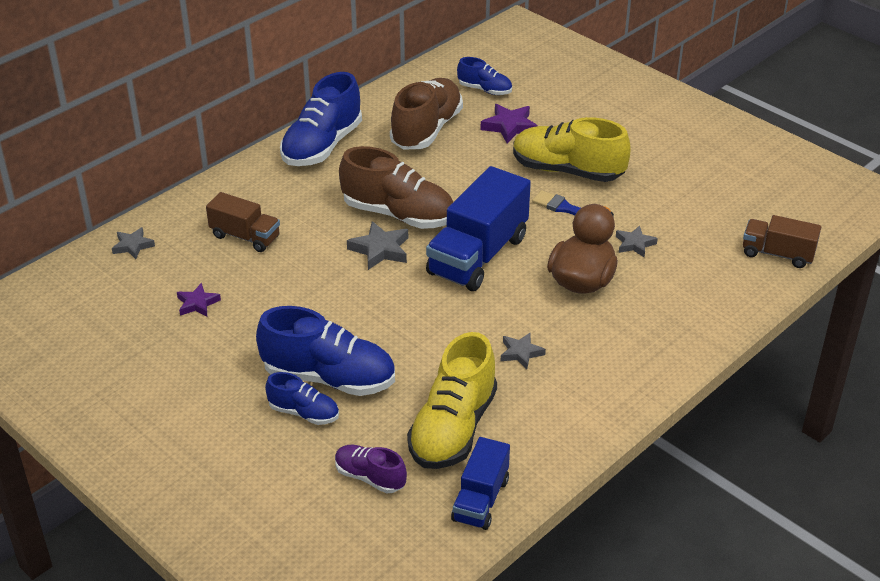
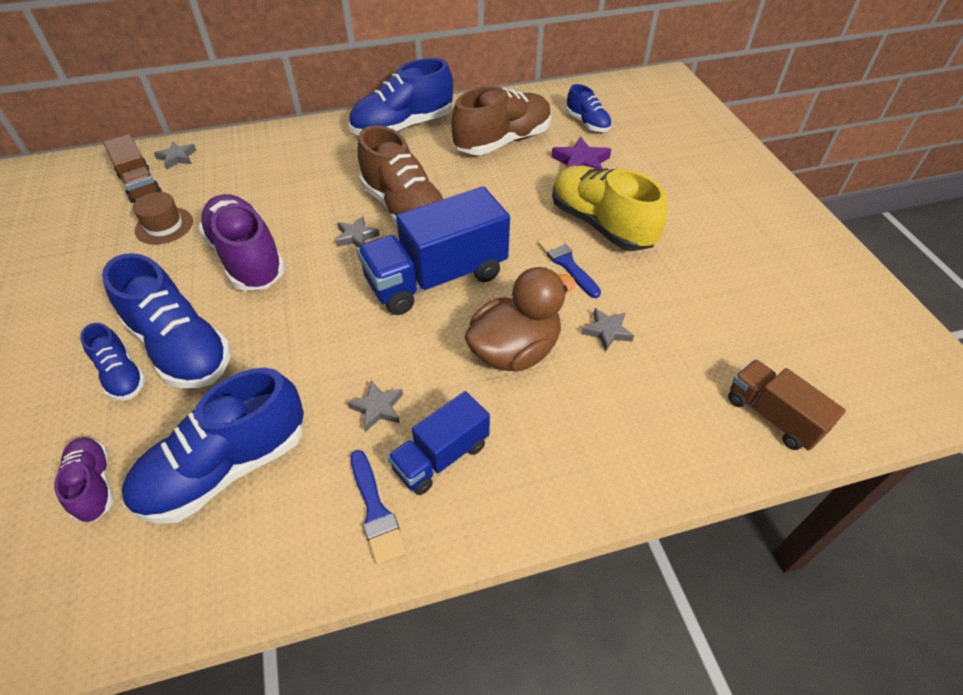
camera: 30 degrees right, 10 degrees up
purple star [177,283,221,317] -> brown hat [133,192,193,244]
brown truck [206,192,280,252] -> brown truck moved to [103,134,162,203]
grey star [347,221,408,270] -> grey star [336,216,380,247], size x0.66
yellow shoe [407,332,497,469] -> blue shoe [122,368,304,524]
blue truck [451,437,510,530] -> blue truck moved to [387,391,490,495]
none -> purple shoe [198,194,285,291]
none -> blue brush [351,450,407,565]

